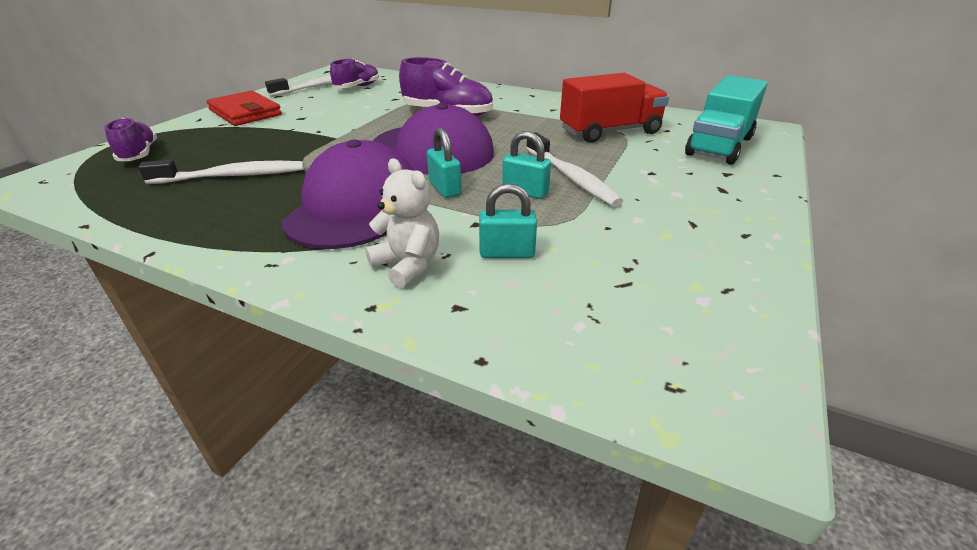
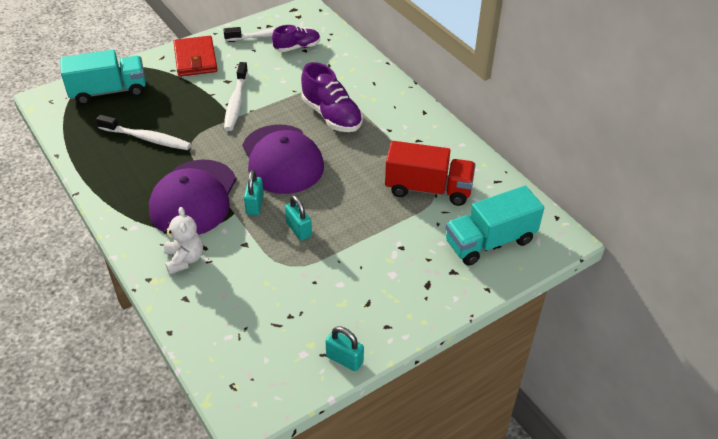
camera: 30 degrees right, 10 degrees up
purple shoe [105,118,157,161] -> turquoise truck [60,50,146,105]
purple cap [281,139,414,249] -> purple cap turned 150 degrees clockwise [149,159,236,235]
turquoise padlock [479,183,537,258] -> turquoise padlock moved to [326,326,364,371]
white toothbrush [526,132,623,207] -> white toothbrush moved to [224,62,248,131]

